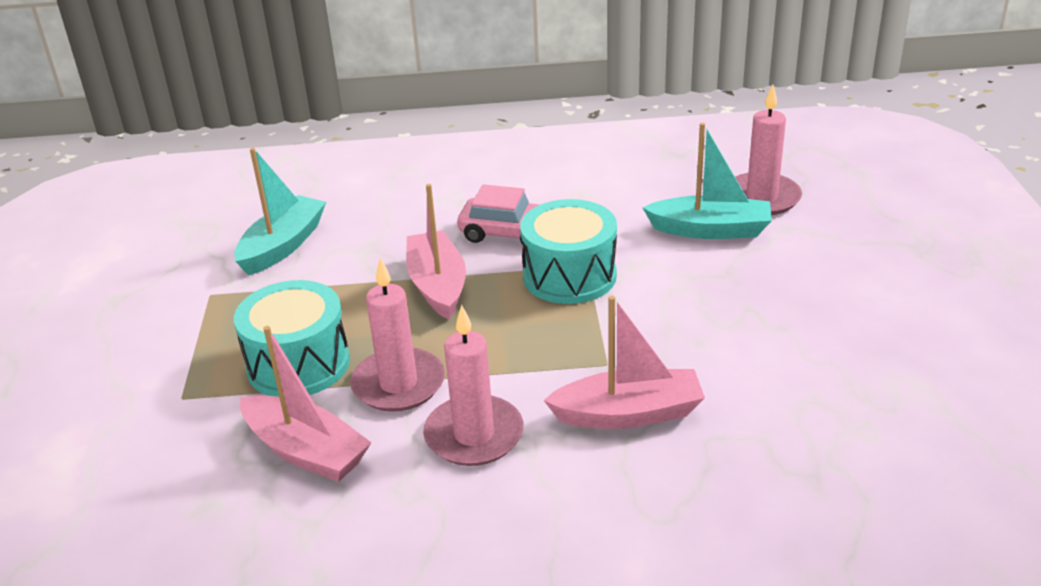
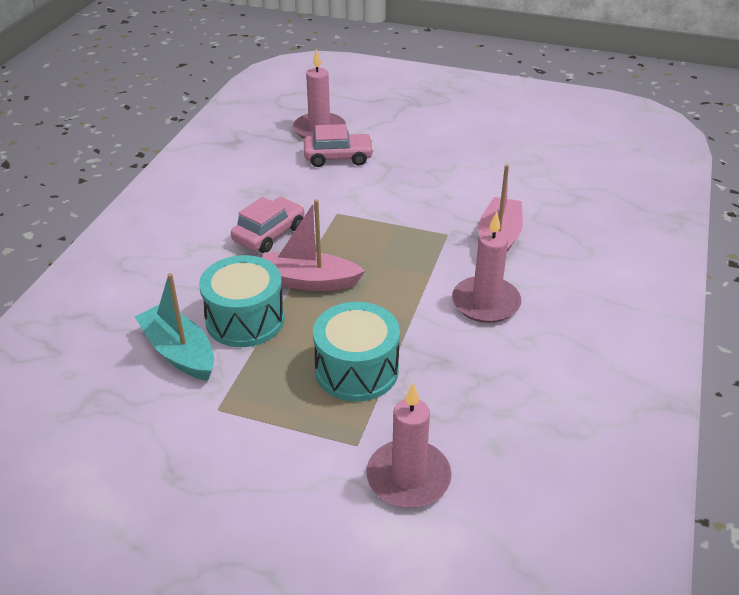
camera: 70 degrees left, 5 degrees up
pink boat [240,326,372,482] -> none
pink candle [350,258,445,412] -> pink candle moved to [366,383,452,508]
turquoise drum [520,199,617,304] -> turquoise drum moved to [199,255,285,347]
turquoise boat [642,123,772,239] -> pink car [304,124,374,167]

